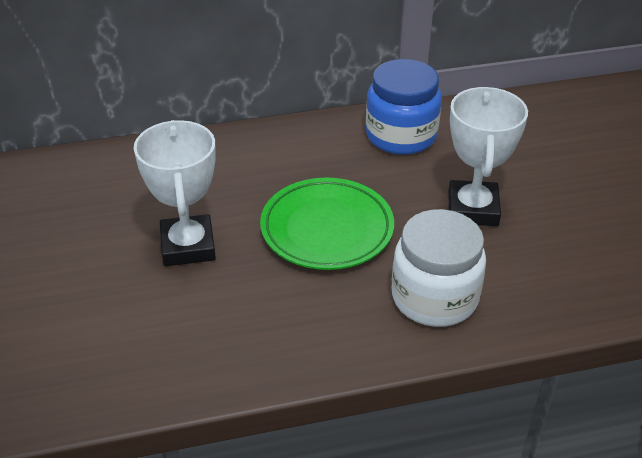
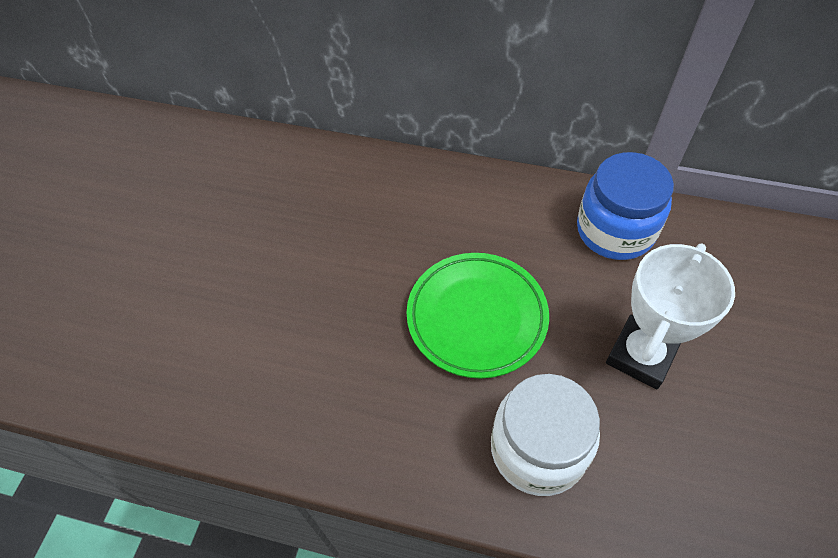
camera: 30 degrees right, 15 degrees up
white trophy [134,120,216,266] -> none

